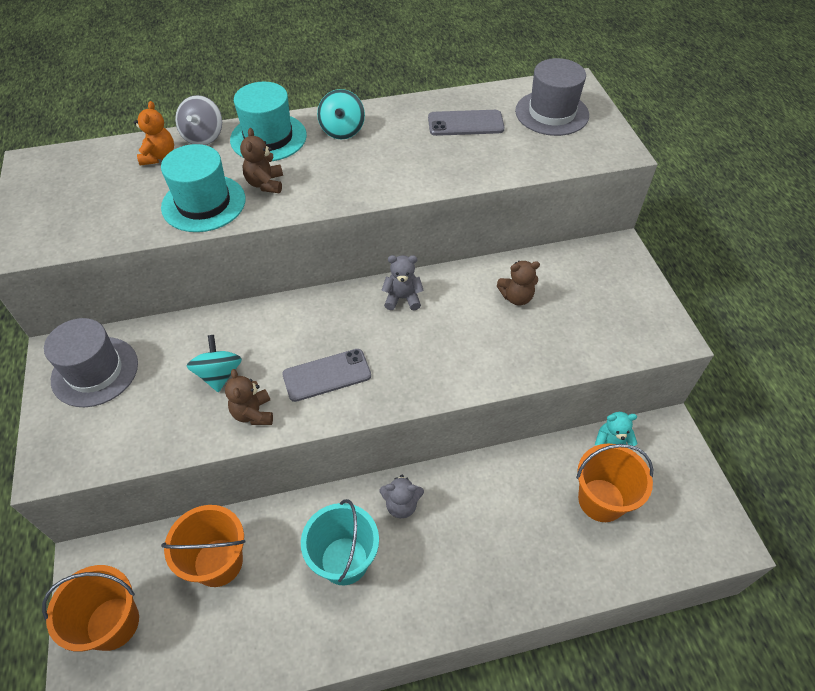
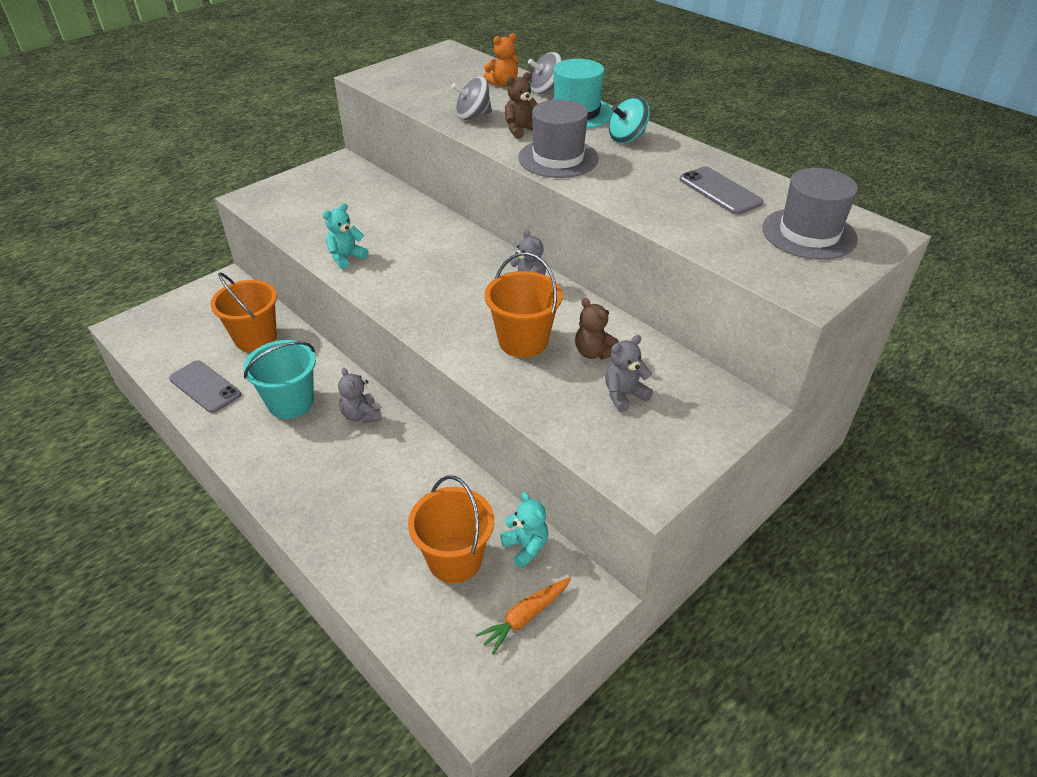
camera: 60 degrees right, 10 degrees down
orange bucket [42,565,139,652] -> orange bucket moved to [485,252,563,358]
grey hat [44,318,138,407] -> grey hat moved to [518,100,599,178]
turquoise hat [161,144,246,232] -> grey spinning top [452,76,492,120]
turquoise spinning top [187,335,242,392] -> none
brown teddy bear [225,369,273,425] -> turquoise teddy bear [323,203,369,269]
grey phone [282,349,371,402] -> grey phone moved to [169,360,241,413]
none -> orange carrot [476,577,571,655]
none -> grey teddy bear [605,335,653,412]

